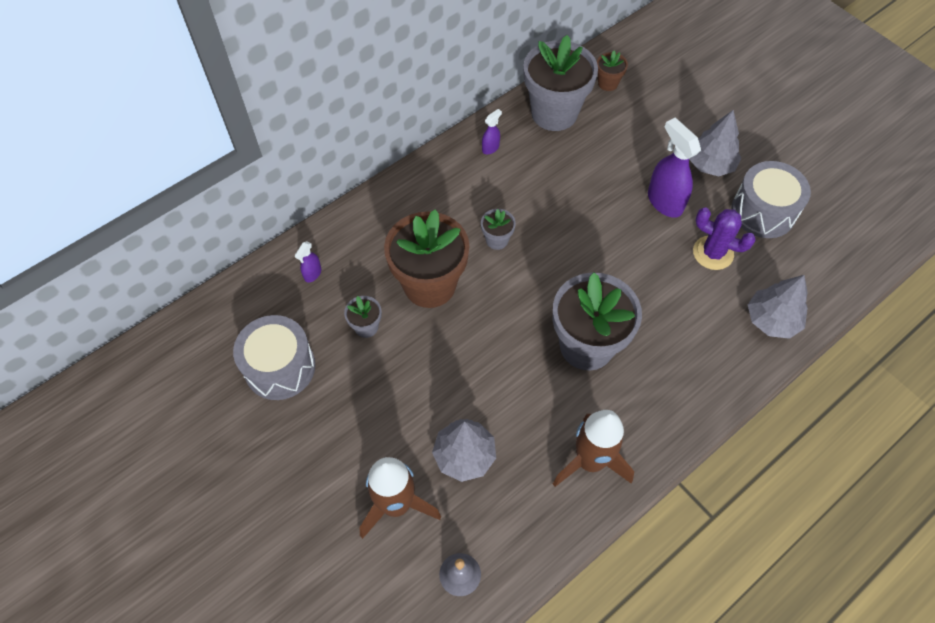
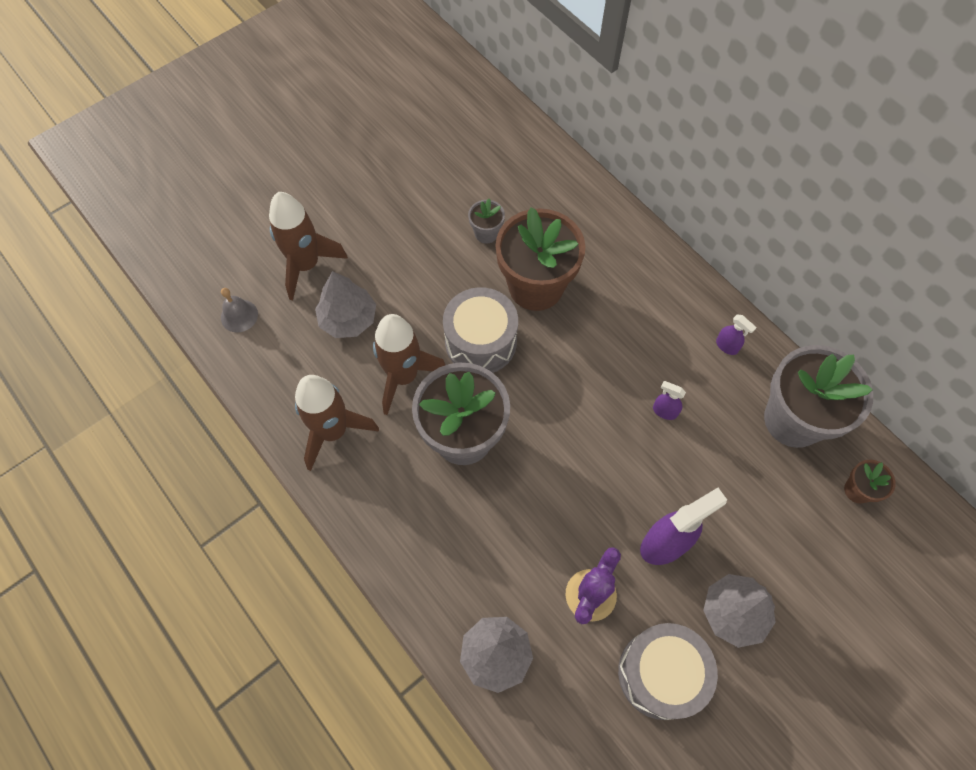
camera: 90 degrees right, 5 degrees up
grey drum [233,315,315,400] -> grey drum moved to [443,287,518,373]
purple spray bottle [295,241,321,283] -> purple spray bottle moved to [653,381,686,420]
grey flower pot [481,209,516,250] -> none
none -> brown rocket [373,314,445,415]

